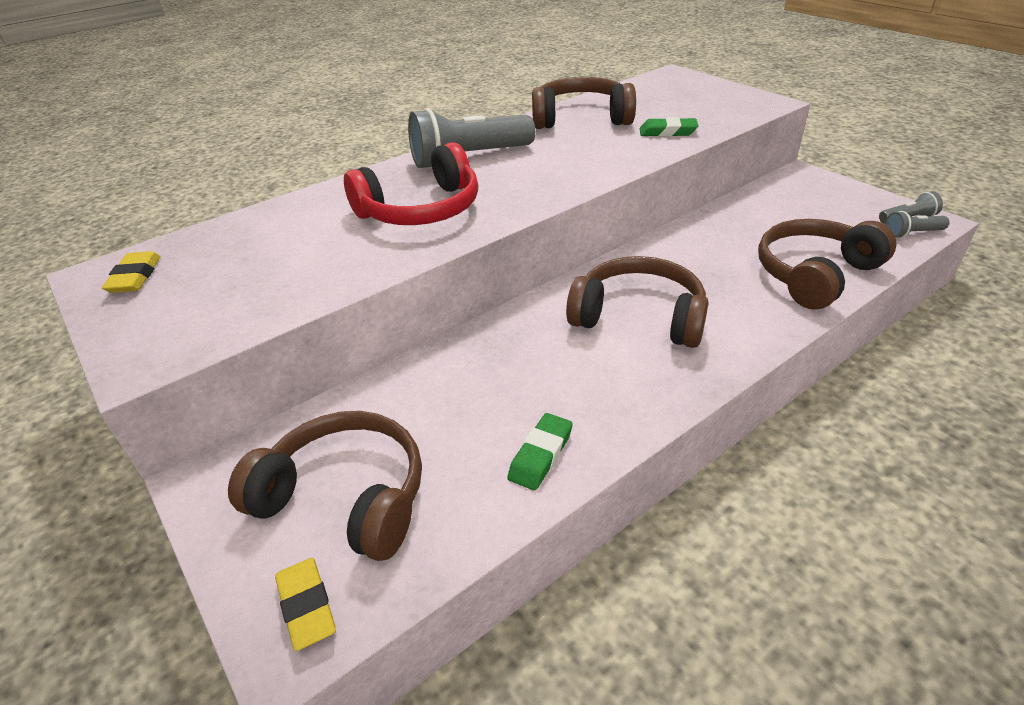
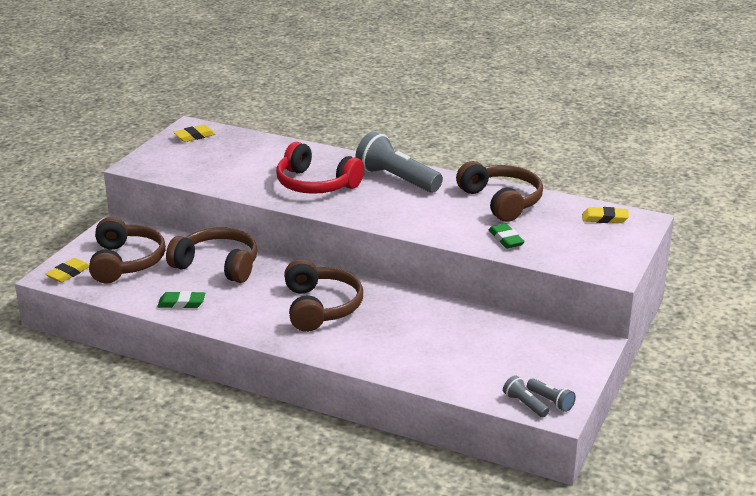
camera: 60 degrees right, 10 degrees down
brown headphones [758,219,897,309] -> brown headphones moved to [166,228,257,283]
none -> yellow eraser [582,207,629,223]

